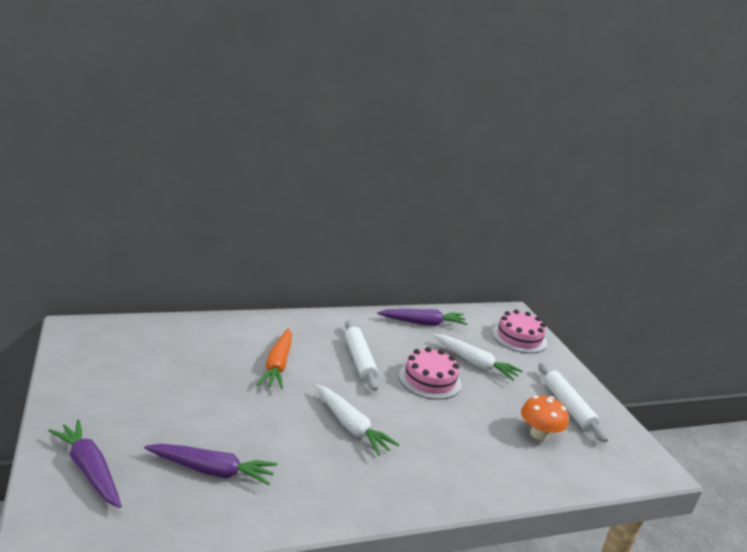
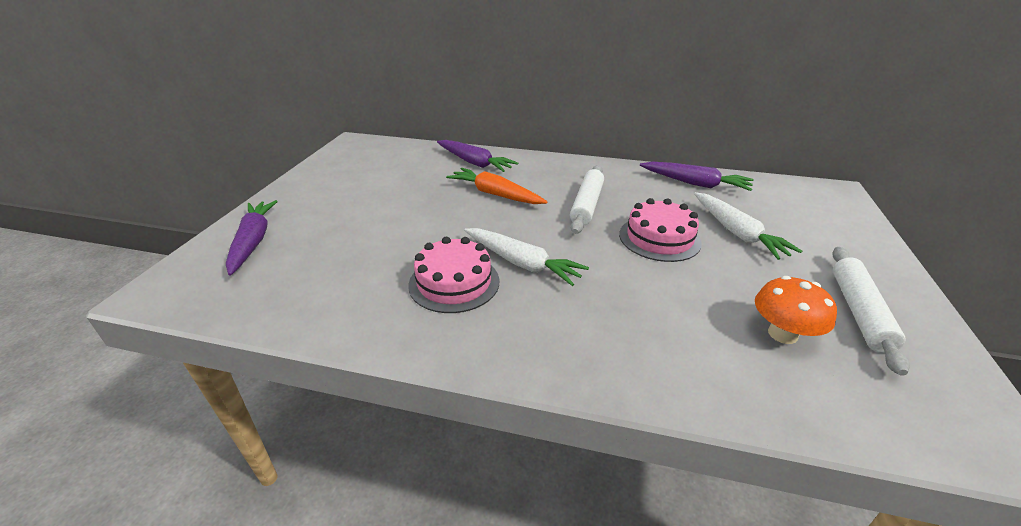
camera: 35 degrees right, 10 degrees up
purple carrot [144,444,277,485] -> purple carrot moved to [437,140,519,172]
orange carrot [257,328,292,389] -> orange carrot turned 90 degrees clockwise [446,168,548,204]
white carrot [315,384,399,456] -> white carrot turned 45 degrees counterclockwise [464,228,589,286]
pink cake [492,310,547,353] -> pink cake moved to [408,237,499,313]

